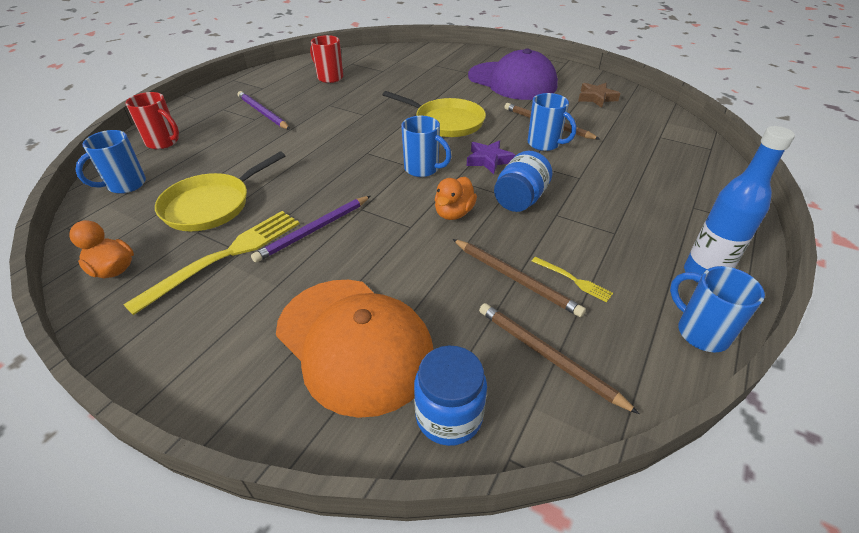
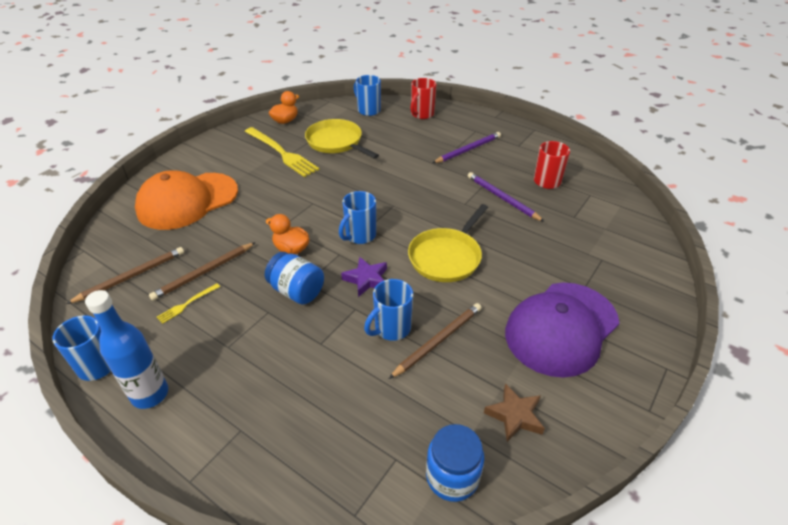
camera: 95 degrees right, 0 degrees up
purple pencil [251,196,371,263] -> purple pencil moved to [468,172,545,222]
blue jar [414,346,487,446] -> blue jar moved to [426,424,484,502]

